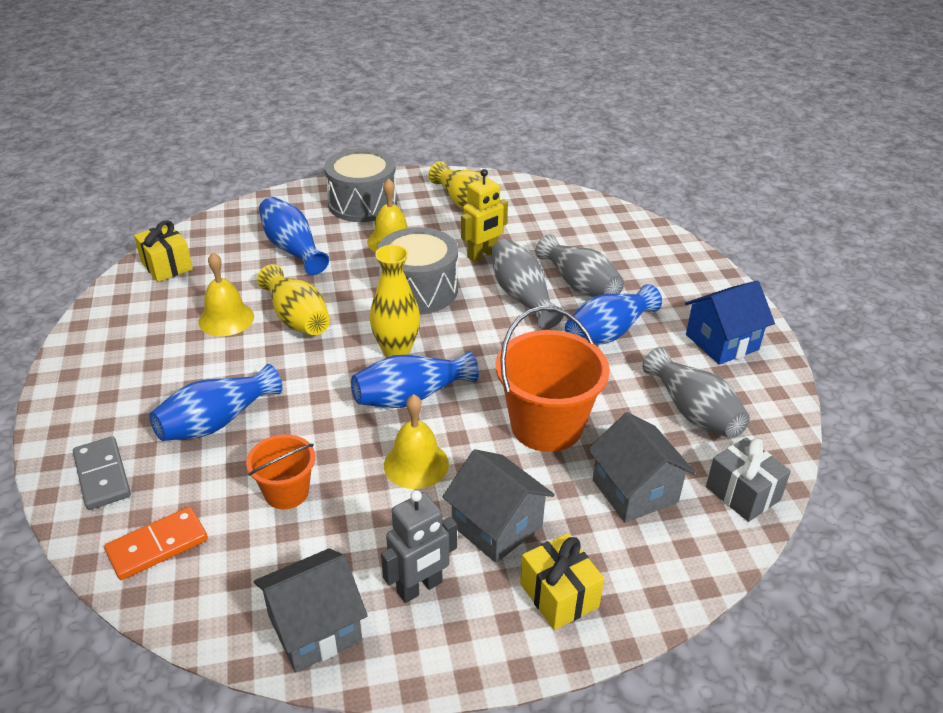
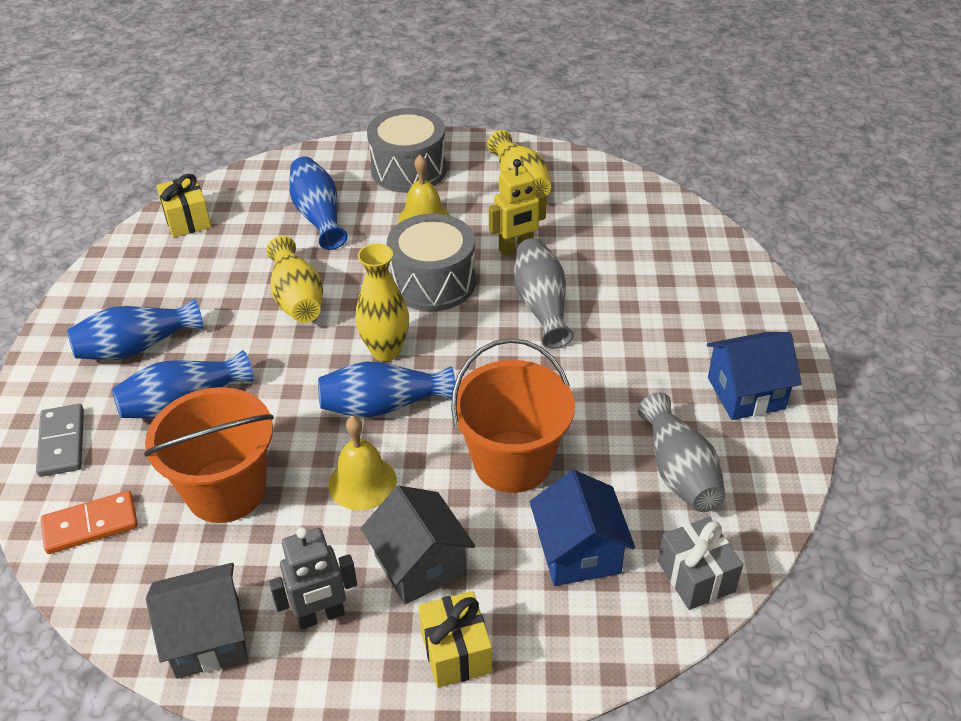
camera: 15 degrees right, 5 degrees up
yellow bell [198,253,254,336] -> none
orange bucket [246,434,315,509] -> orange bucket [144,387,274,523], size x1.77
grey vase [536,234,624,297] -> none
blue vase [565,284,662,345] -> blue vase moved to [67,299,203,360]
grey house [588,412,695,523] -> blue house [530,470,635,586]

